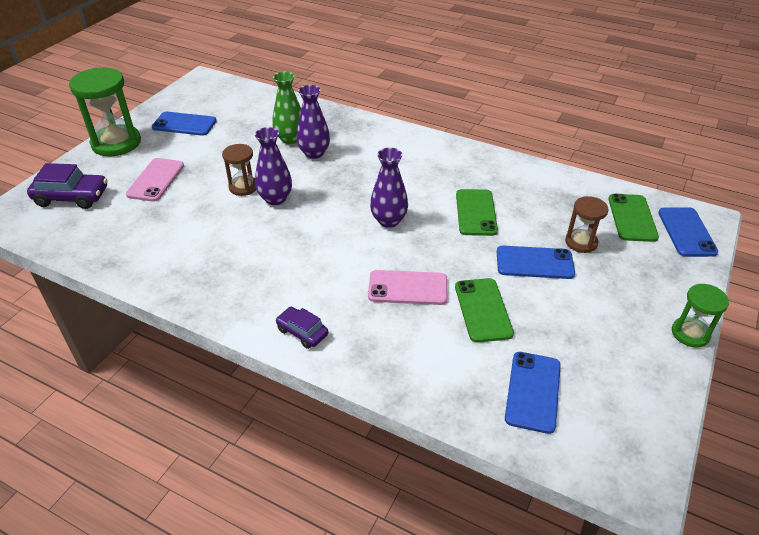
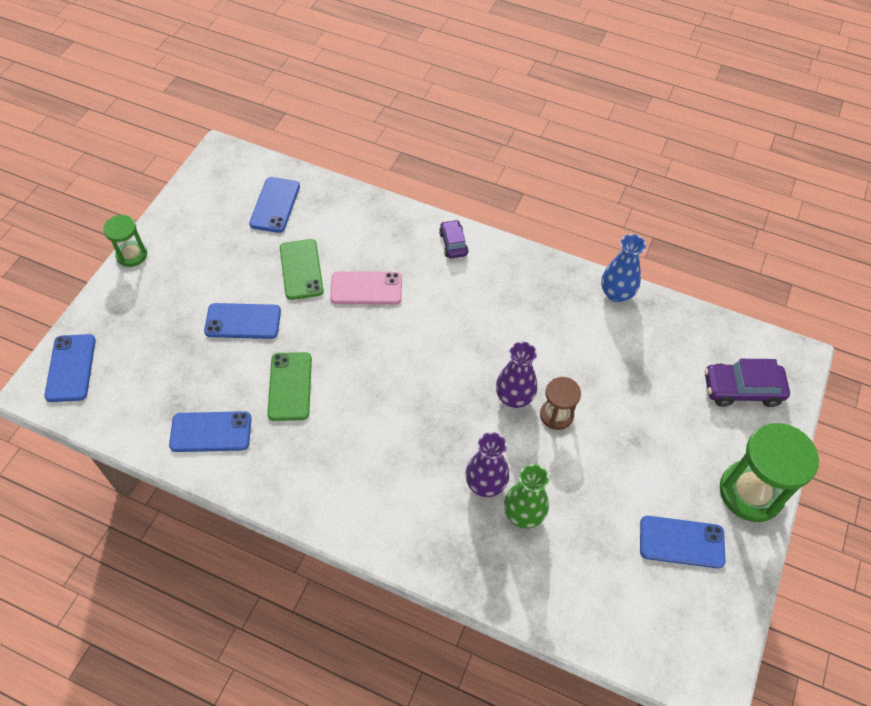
camera: 175 degrees right, 15 degrees up
pink phone [126,158,184,202] -> none
purple car [276,307,328,349] -> purple car turned 135 degrees counterclockwise [439,220,468,258]
purple vase [370,148,408,228] -> none
brown hourglass [565,196,609,253] -> none
green phone [608,194,659,242] -> none
none -> blue phone [169,411,252,452]
none -> blue vase [601,234,646,302]

